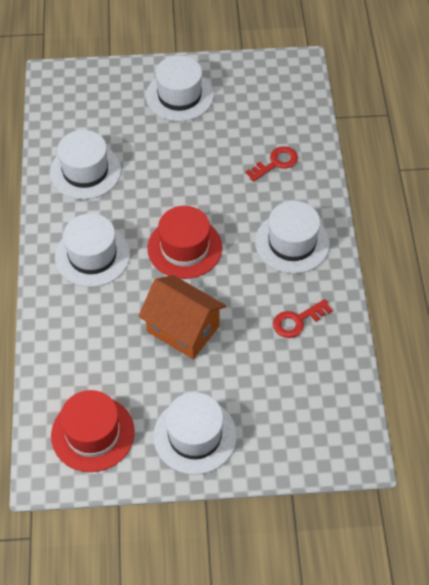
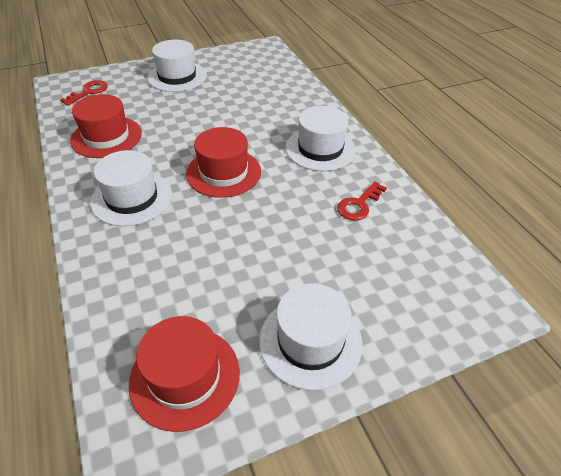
camera: 20 degrees left, 10 degrees down
white hat [50,130,121,199] -> red hat [70,94,142,158]
orange house [138,275,226,359] -> none
red key [245,146,298,182] -> red key moved to [60,80,108,106]

